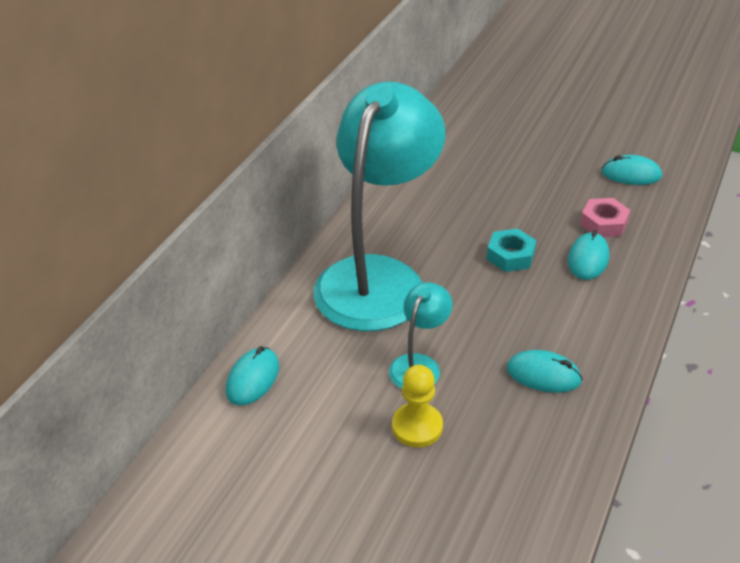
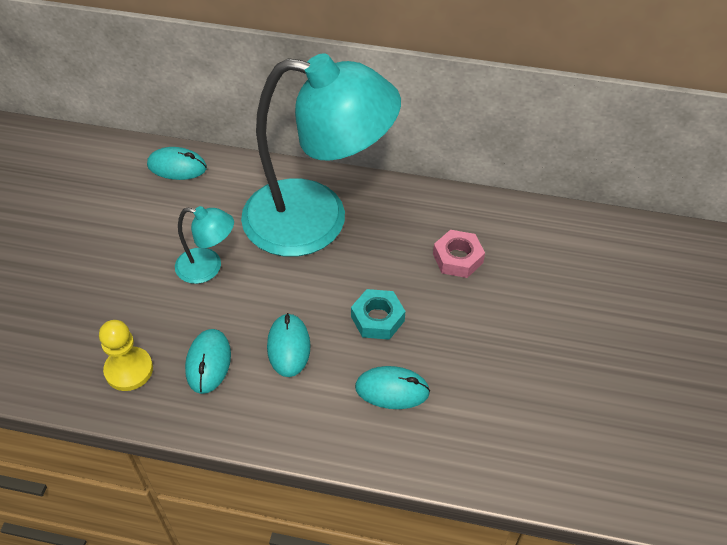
camera: 75 degrees right, 10 degrees up
yellow pawn [392,365,443,448] -> yellow pawn moved to [99,320,153,391]
pink nut [580,198,631,237] -> pink nut moved to [433,230,485,278]
turquoise mouse [601,155,662,185] -> turquoise mouse moved to [267,313,311,377]

